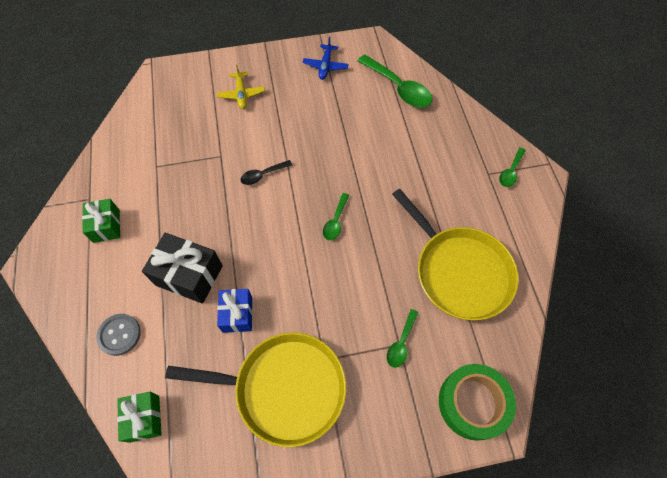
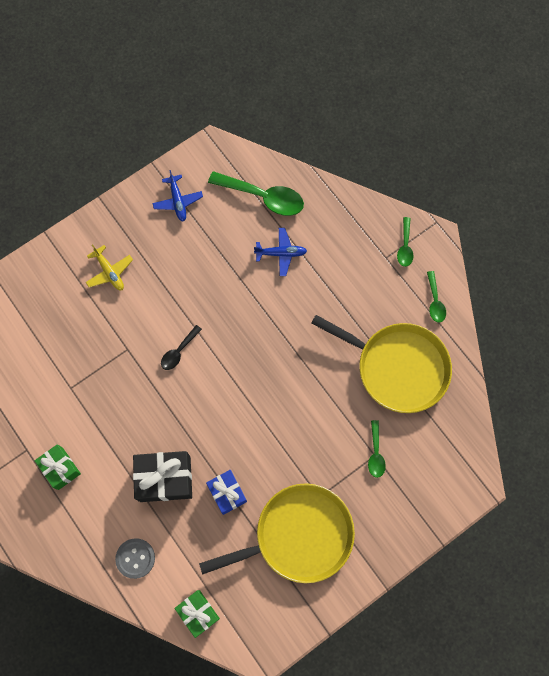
camera: 25 degrees left, 10 degrees up
green spoon [323,193,349,240] -> green spoon moved to [427,271,446,323]
green tape [439,364,516,441] -> none
none -> blue plane [254,228,307,276]

